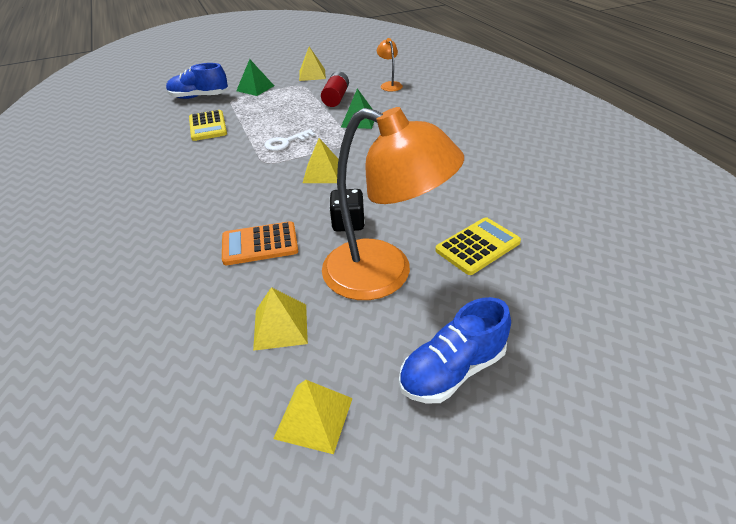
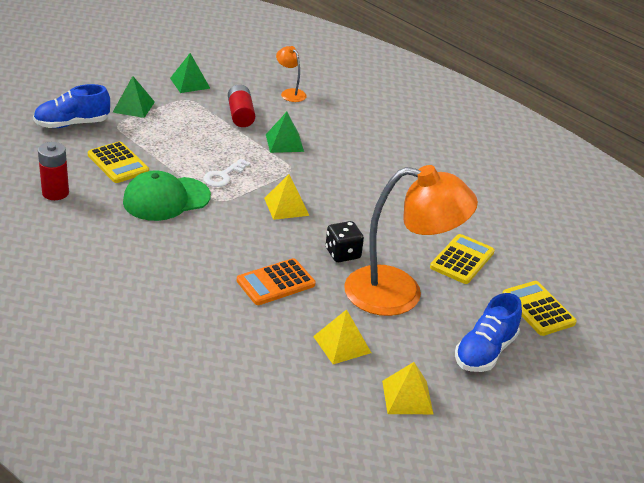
camera: 25 degrees left, 5 degrees down
yellow pyramid [299,46,326,81] -> green pyramid [170,53,211,93]
none -> red battery [38,142,69,200]
none -> green cap [123,170,211,221]
none -> yellow calculator [502,281,577,336]

